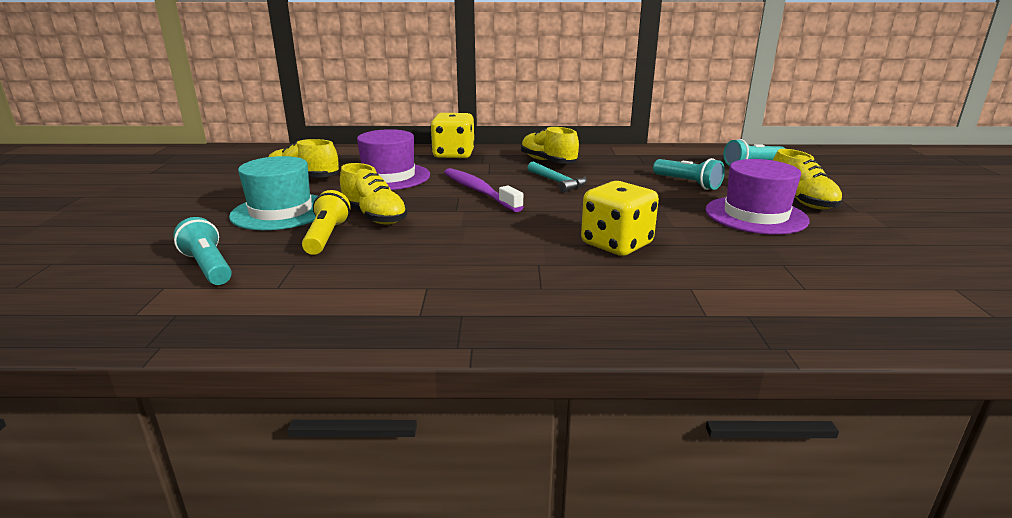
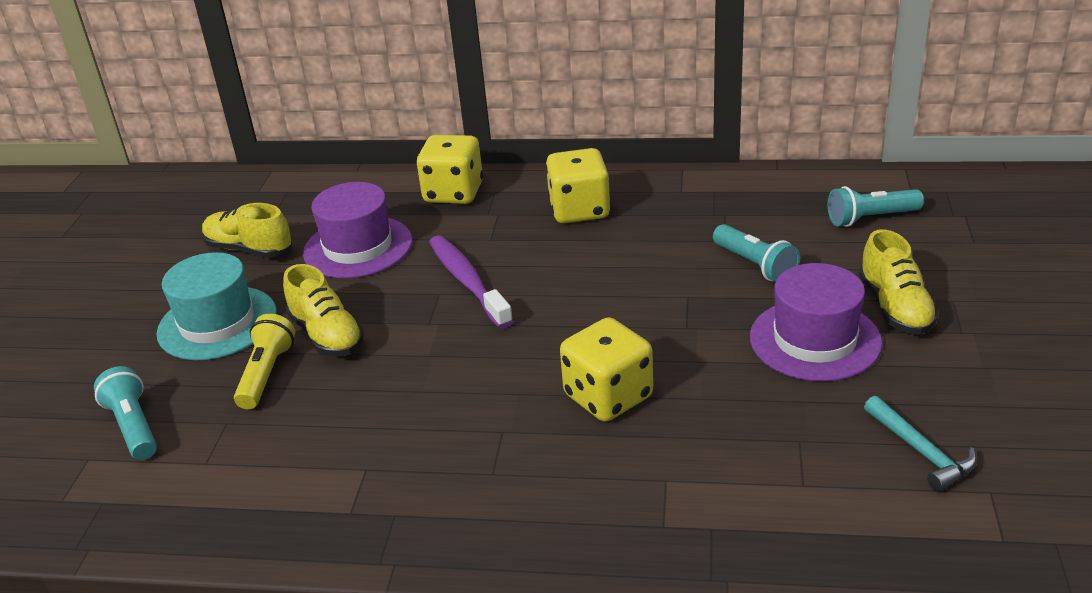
camera: 10 degrees right, 10 degrees up
yellow shoe [521,126,579,164] -> yellow dice [546,148,611,223]
turquoise hammer [528,161,587,193] -> turquoise hammer moved to [864,396,977,492]

